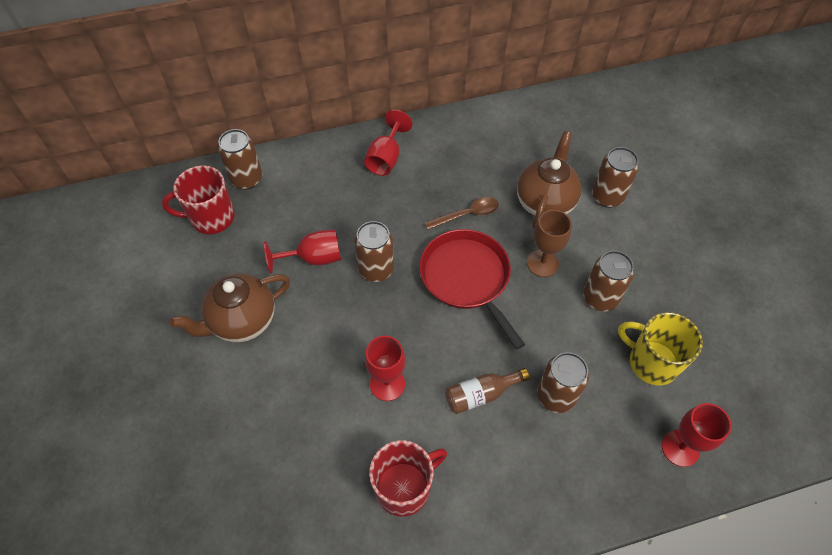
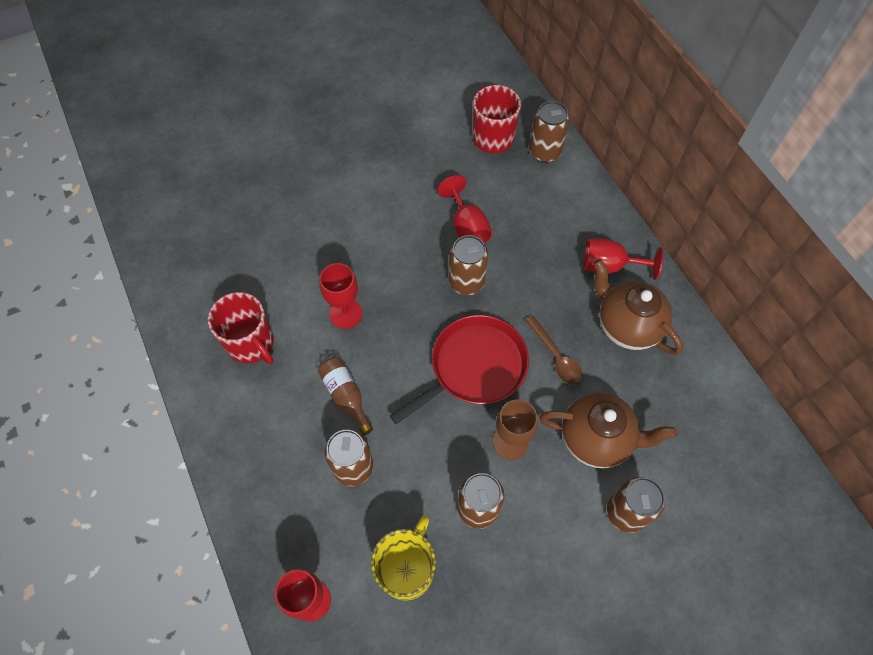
camera: 80 degrees right, 5 degrees up
brown teapot [170,273,290,342] -> brown teapot moved to [593,259,683,355]

